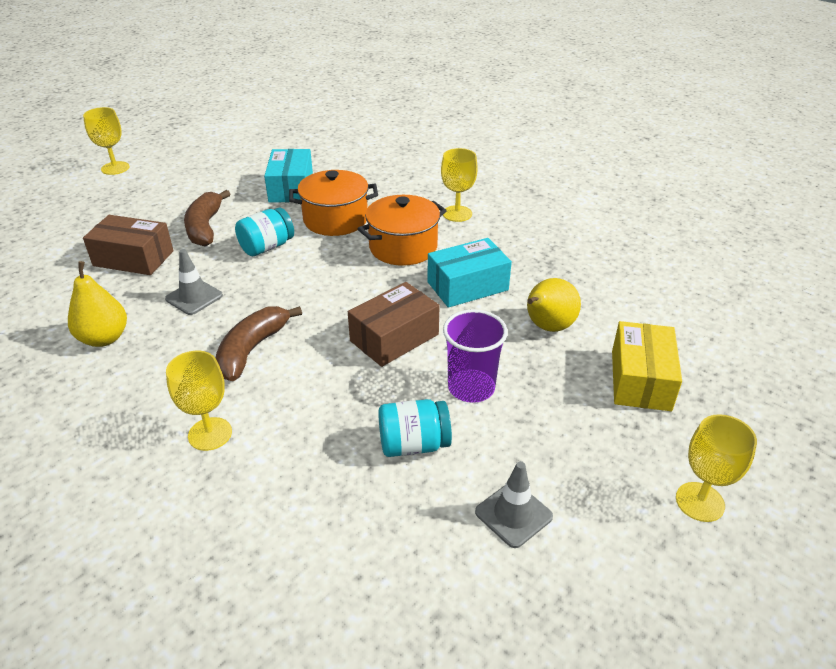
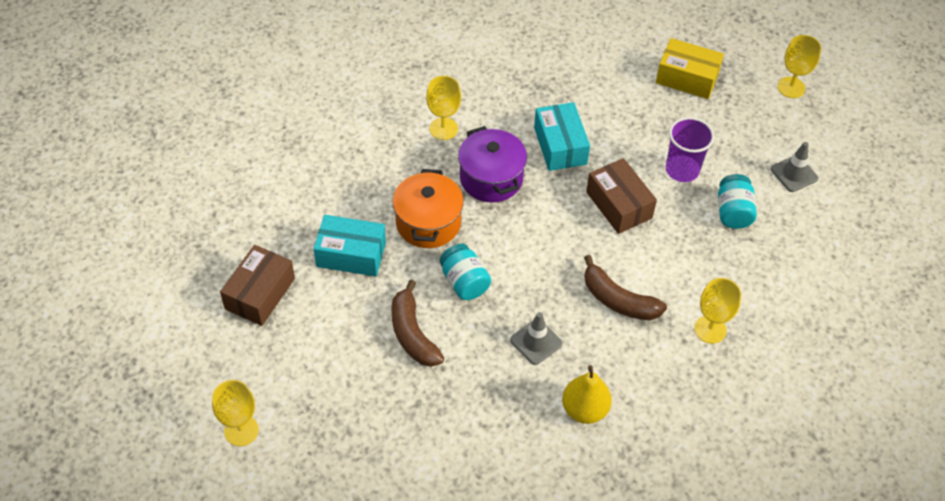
camera: 80 degrees left, 15 degrees up
brown box [83,215,174,275] -> brown box moved to [220,245,295,326]
brown banana [184,190,230,247] -> brown banana turned 60 degrees clockwise [392,280,444,367]
orange pot [358,195,447,266] -> purple pot [458,126,527,203]
yellow pear [527,278,581,332] -> none

